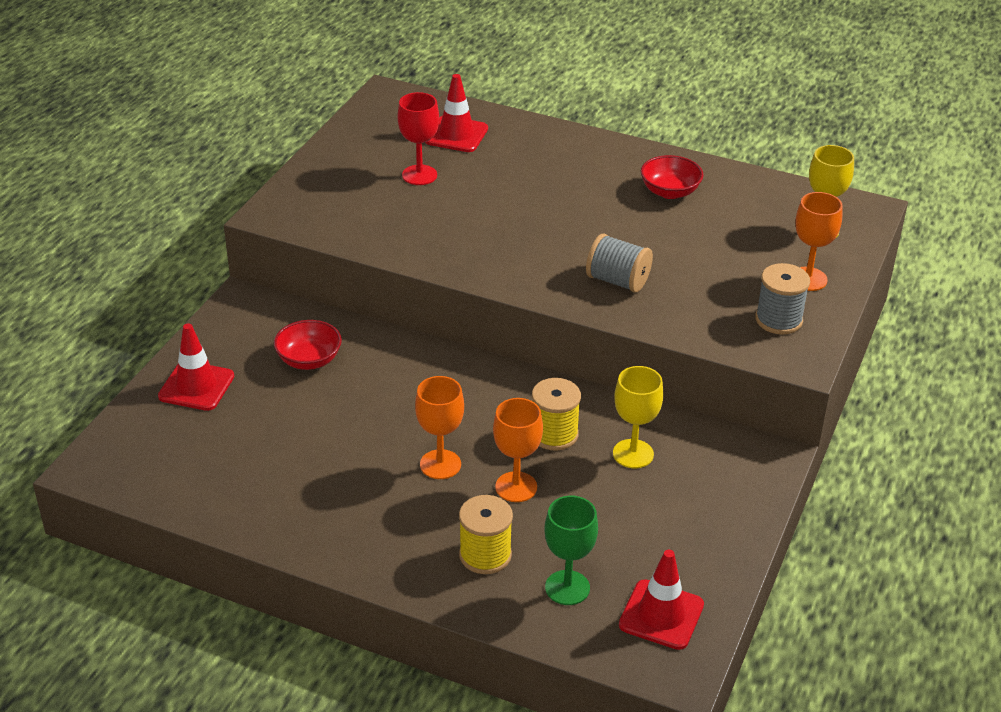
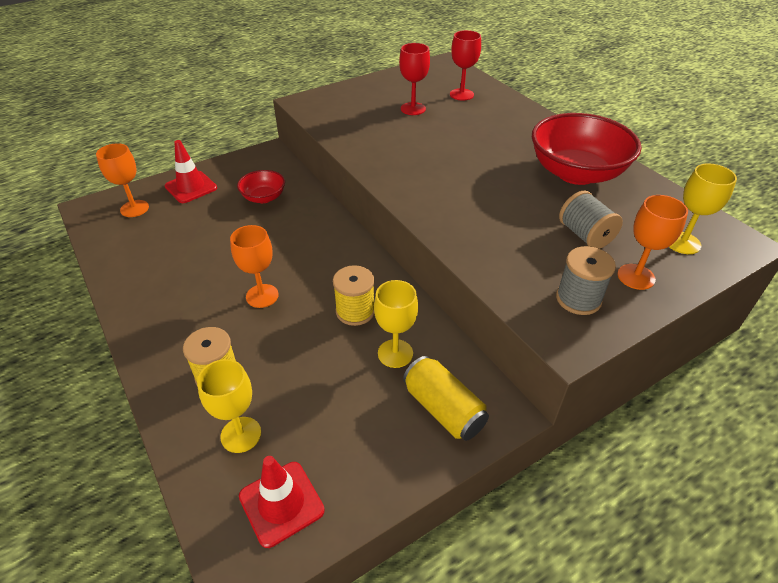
camera: 35 degrees right, 5 degrees up
red traffic cone [425,74,488,152] -> red goblet [450,30,481,101]
orange goblet [493,398,543,502] -> orange goblet moved to [96,143,149,217]
green goblet [545,496,598,605] -> yellow goblet [197,359,261,453]
grey spool [586,234,653,293] -> grey spool moved to [559,191,623,249]
red bowl [641,155,703,199] -> red bowl [532,113,642,185], size x1.99
none -> yellow can [403,356,489,441]

